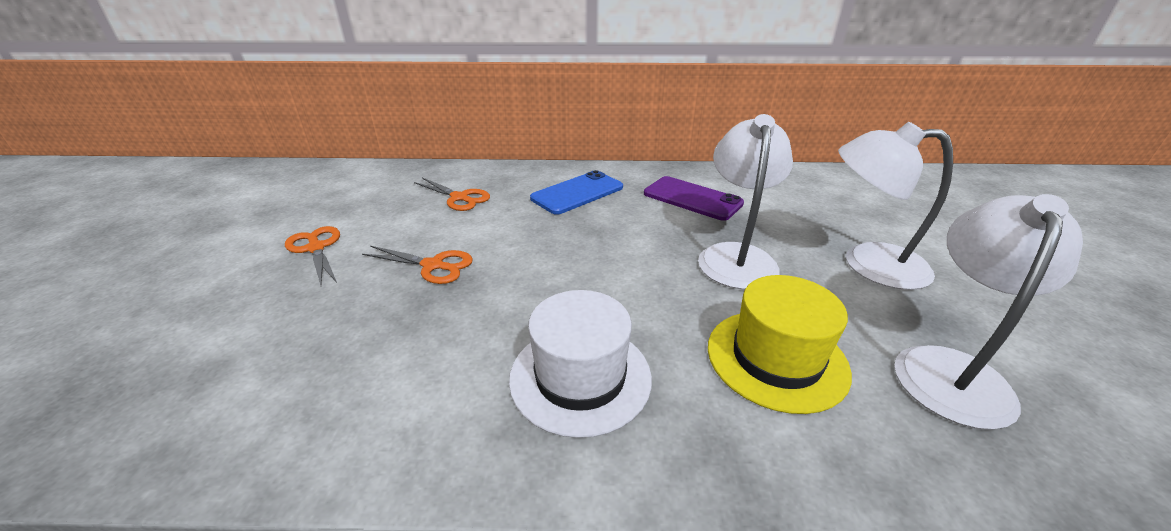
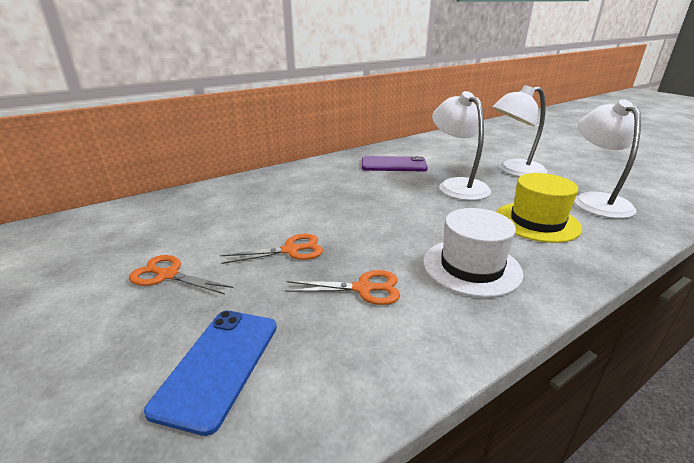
camera: 35 degrees left, 5 degrees down
orange scissors [414,178,490,211] -> orange scissors moved to [285,270,400,305]
blue phone [530,170,623,215] -> blue phone moved to [144,310,277,436]

